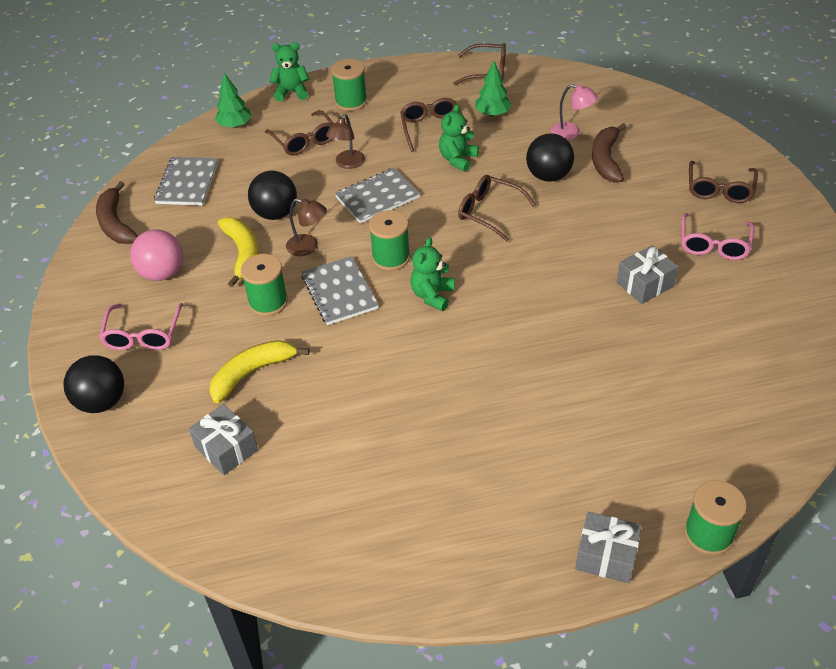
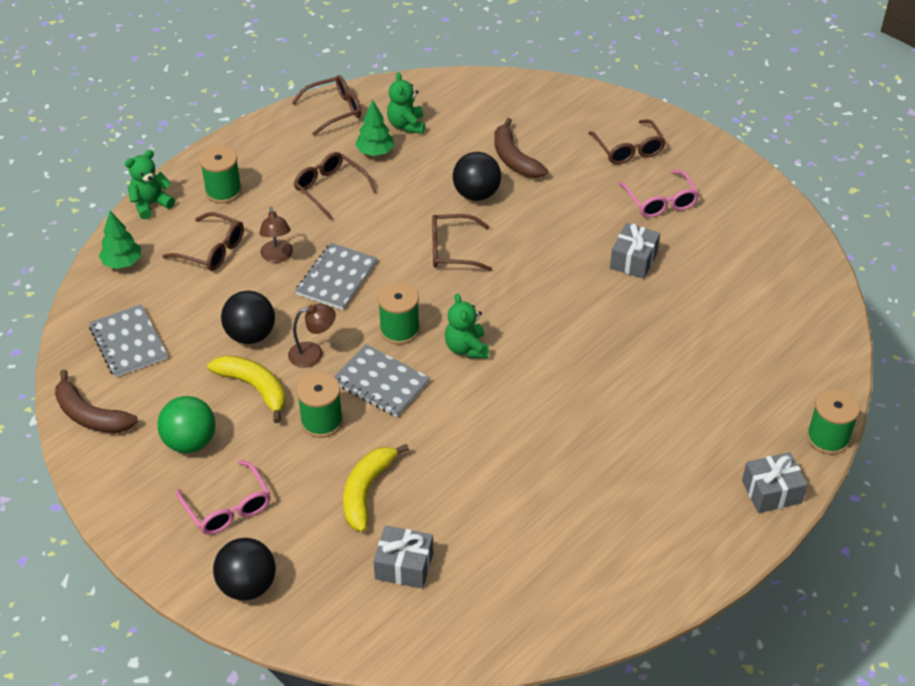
camera: 35 degrees left, 0 degrees up
pink ball [130,229,183,281] -> green ball [157,396,216,453]
green teddy bear [439,104,479,172] -> green teddy bear moved to [387,72,425,134]
pink lamp [551,84,598,140] -> none

